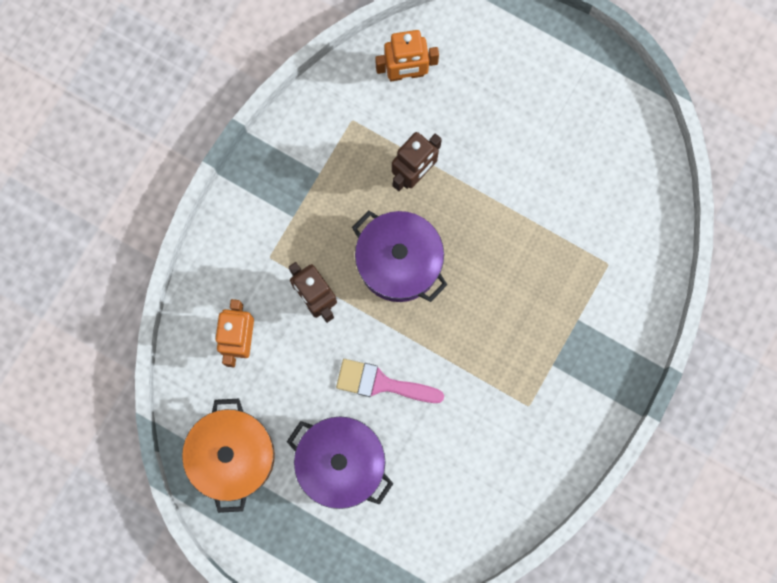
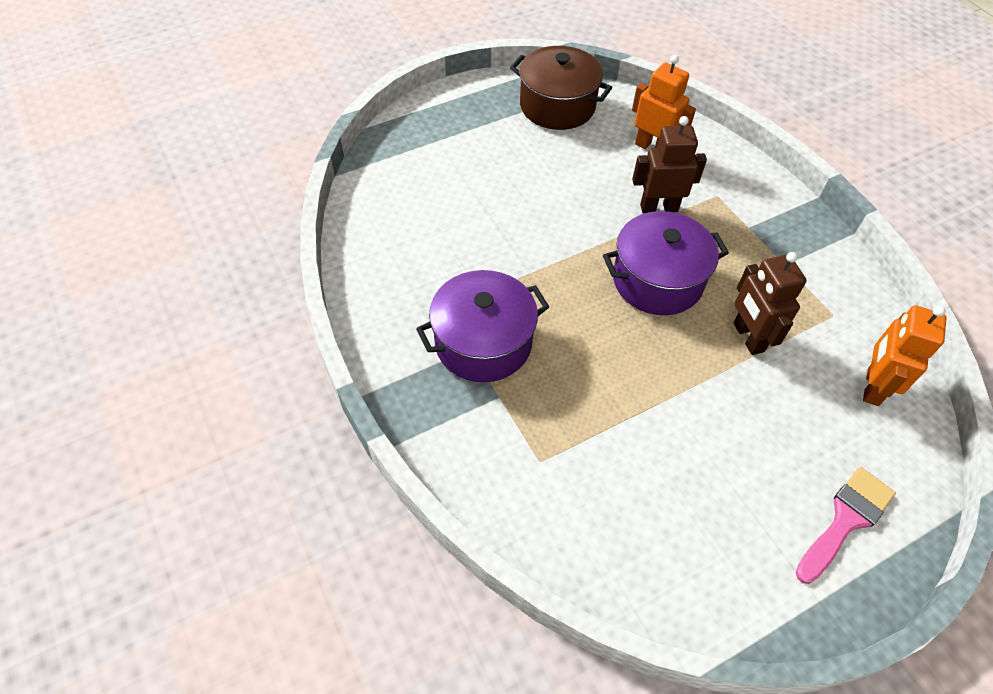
camera: 120 degrees right, 25 degrees down
orange pot [182,399,275,513] -> brown pot [510,46,612,130]
purple pot [287,417,393,509] -> purple pot moved to [416,270,549,382]
pink brush [336,359,444,403] -> pink brush moved to [795,467,896,584]

